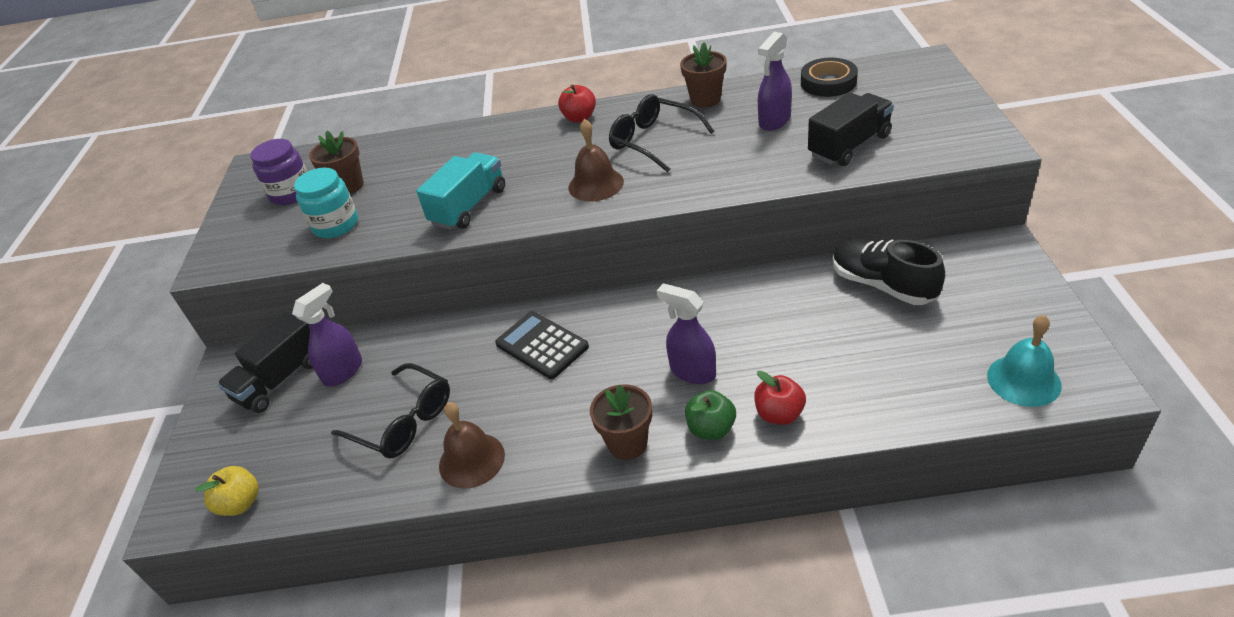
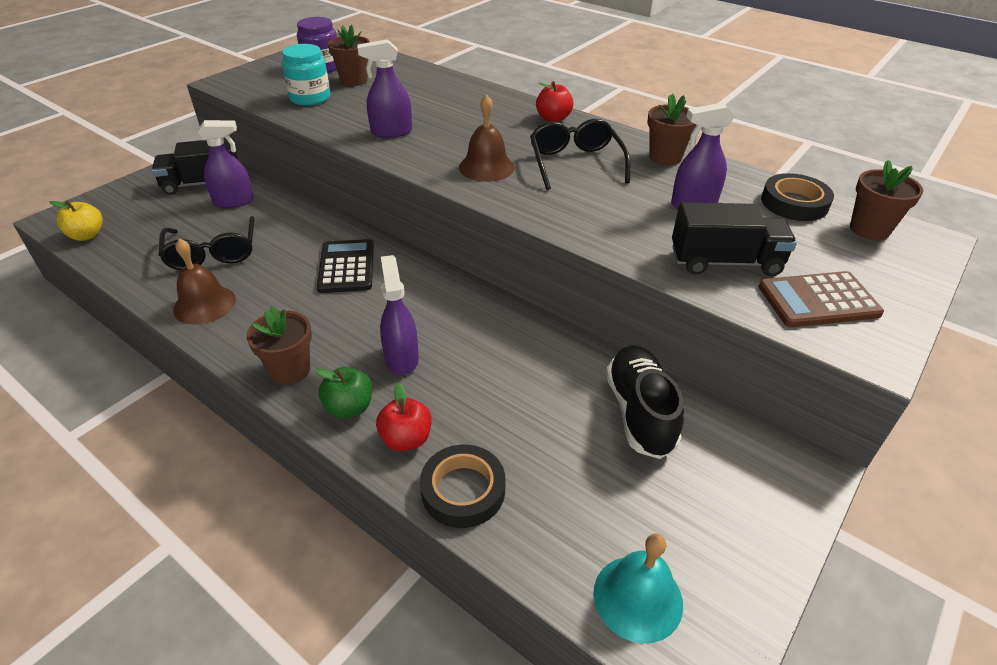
camera: 35 degrees right, 0 degrees up
turquoise truck [416,152,505,230] -> purple spray bottle [357,39,412,138]
none -> black tape [420,445,505,528]
none -> brown calculator [758,271,884,327]
none -> brown flower pot [850,160,923,240]

